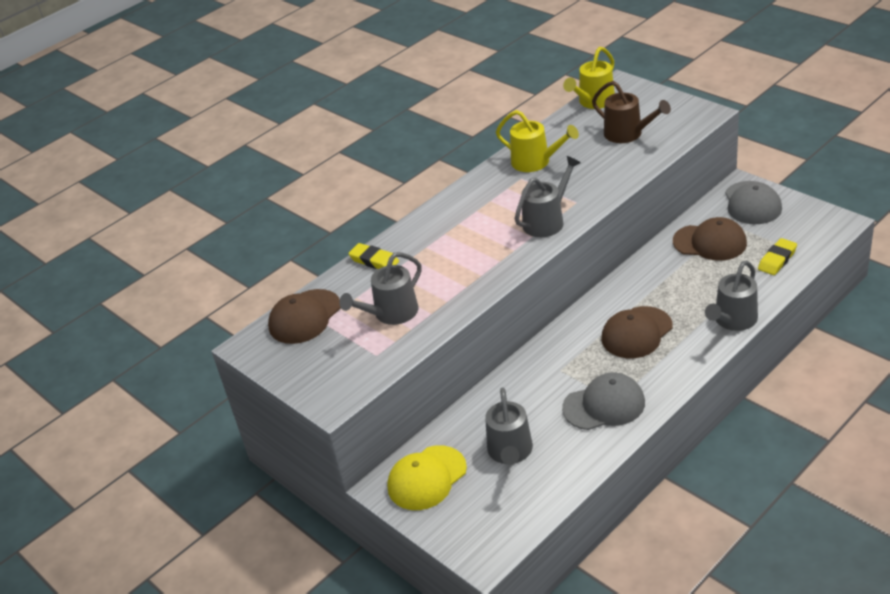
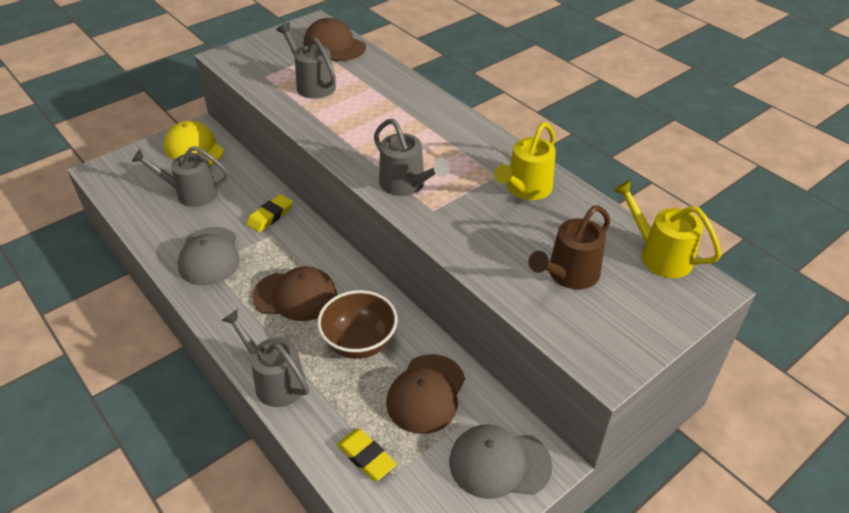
camera: 90 degrees right, 5 degrees up
yellow eraser [348,243,399,269] -> yellow eraser moved to [247,194,293,232]
brown cap [601,306,672,358] -> brown cap turned 135 degrees clockwise [252,266,337,321]
none -> brown bowl [317,290,398,359]

